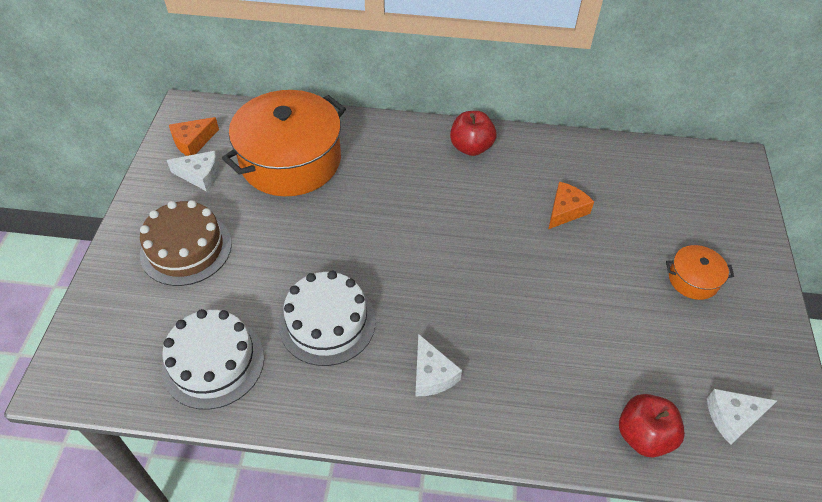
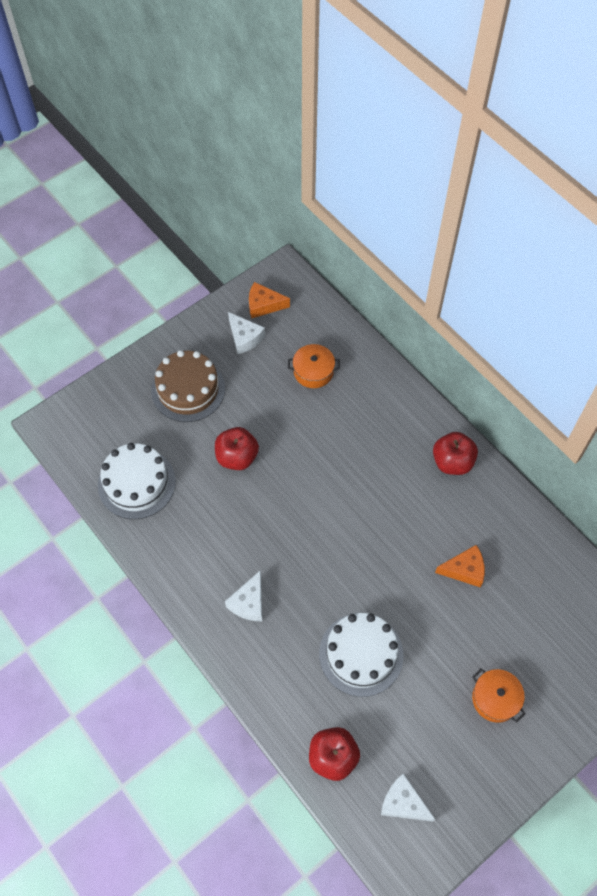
camera: 45 degrees right, 10 degrees up
orange pot [222,90,346,196] -> orange pot [288,344,340,388], size x0.44
white cake [279,271,376,366] -> white cake moved to [319,613,404,697]
none -> red apple [215,427,259,470]

